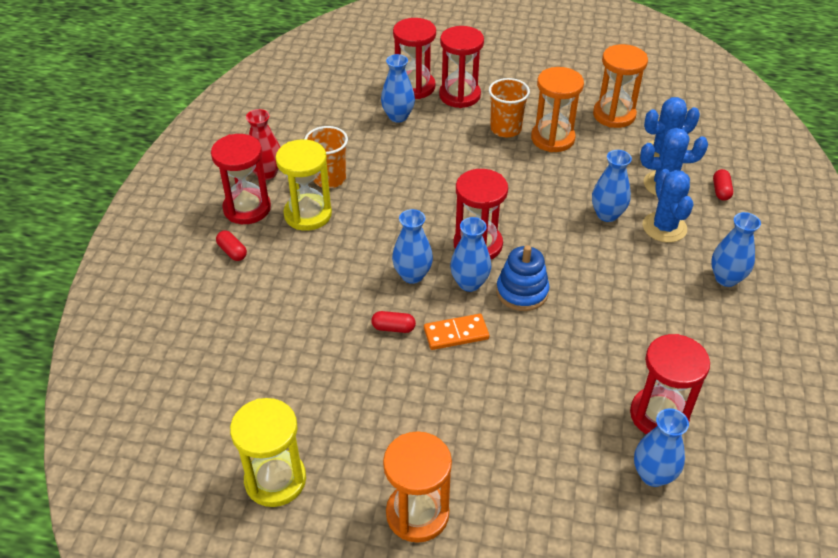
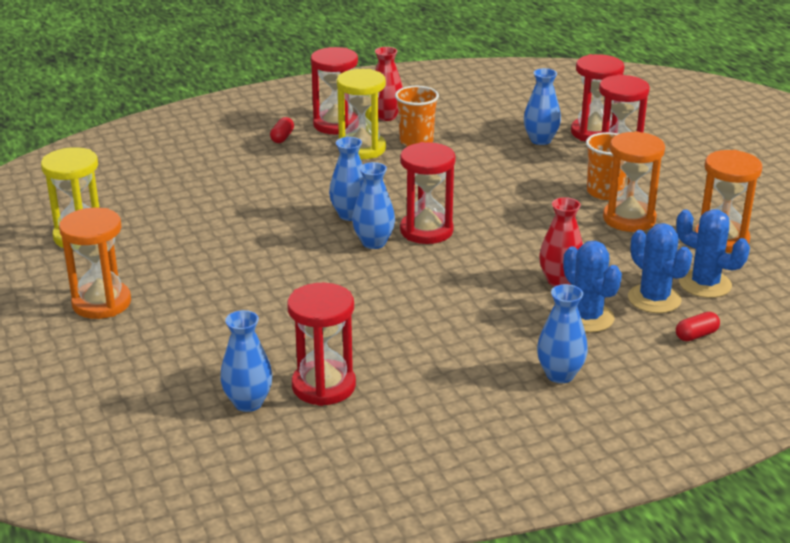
camera: 55 degrees right, 15 degrees down
red capsule [371,311,416,333] -> none
orange domino [424,314,489,350] -> none
blue stacking toy [496,245,549,311] -> none
blue vase [592,150,632,222] -> red vase [539,197,583,287]
blue cactus [643,169,693,243] -> blue cactus turned 75 degrees counterclockwise [563,241,622,332]

